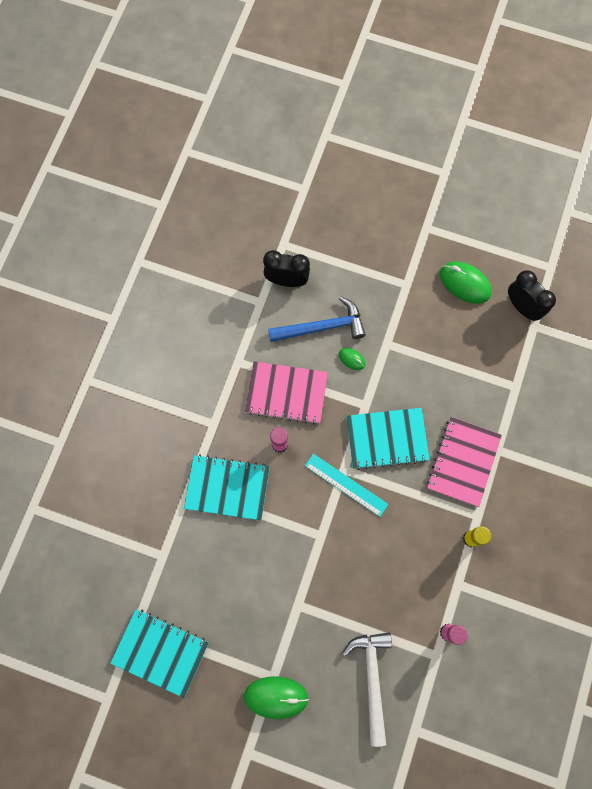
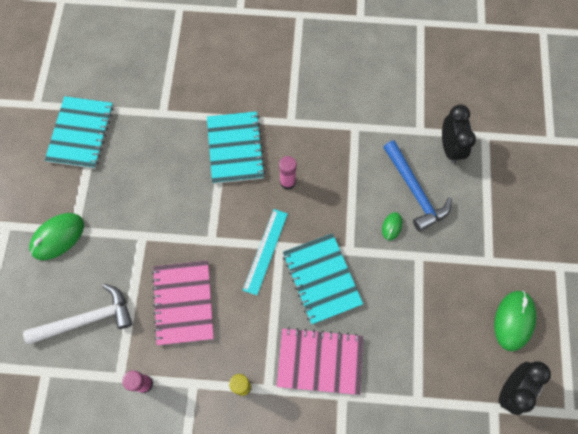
camera: 75 degrees right, 5 degrees down
green mouse [244,676,309,719] -> green mouse turned 60 degrees clockwise [29,213,84,260]
pink notebook [245,361,328,424] -> pink notebook moved to [152,261,214,345]

